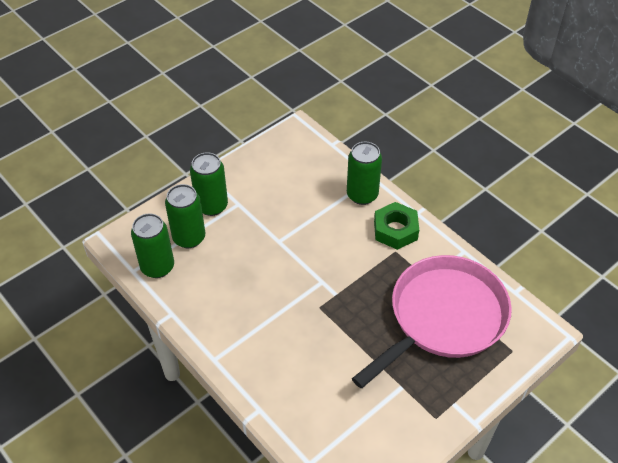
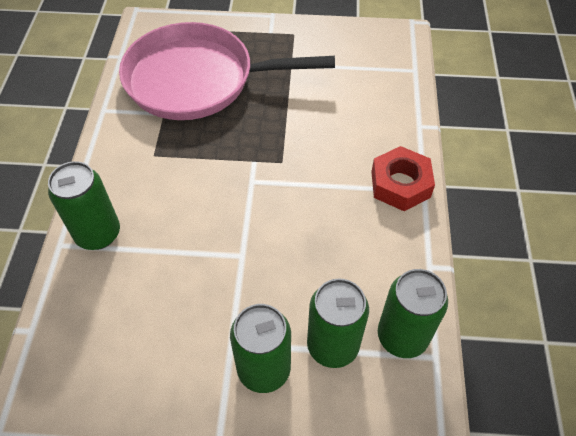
camera: 135 degrees left, 5 degrees up
green nut [374,202,419,250] -> none
none -> red nut [371,146,435,211]

